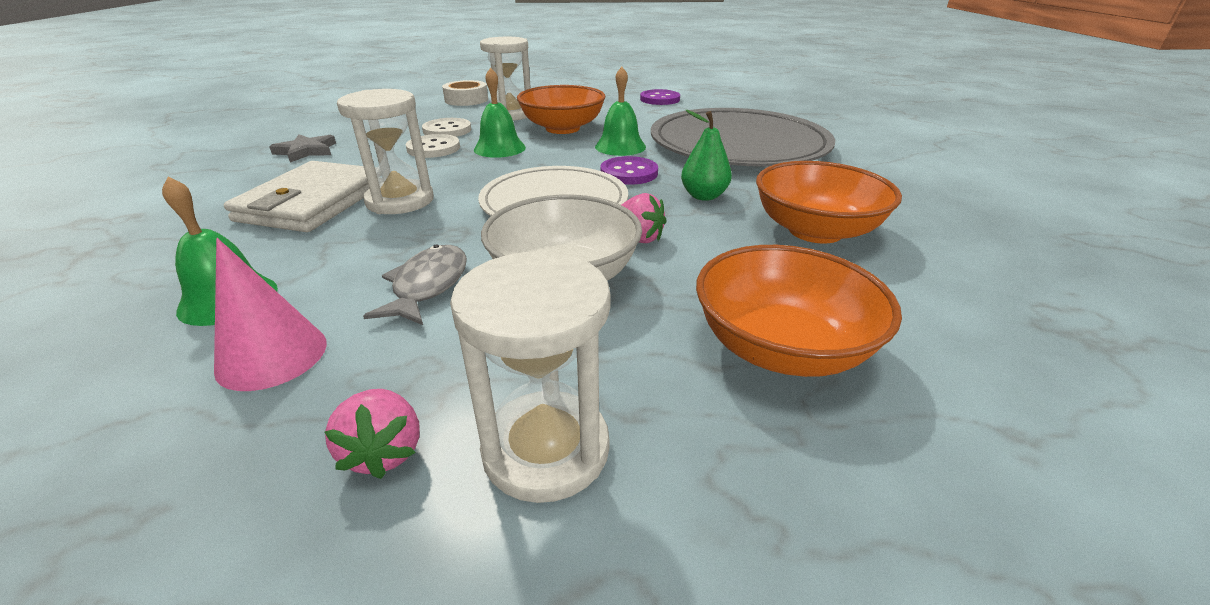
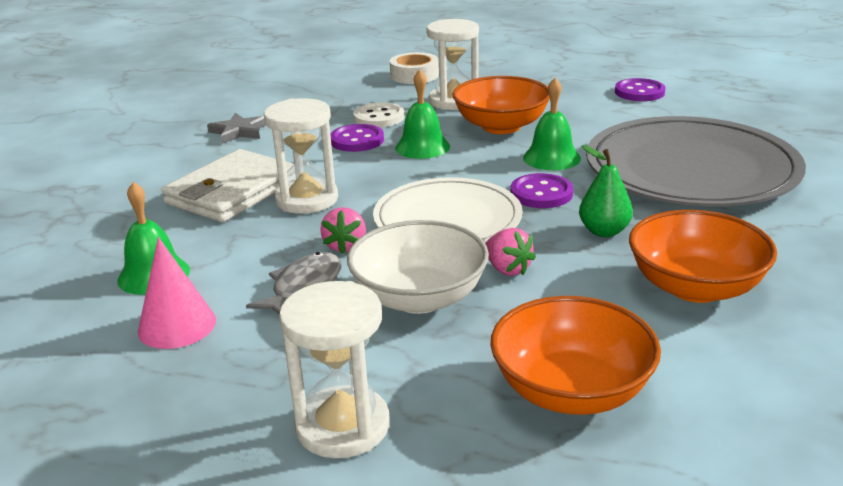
camera: 20 degrees right, 5 degrees down
pink strawberry [324,389,420,479] -> pink strawberry moved to [320,207,366,254]
white button [405,134,460,158] -> purple button [330,124,384,152]

